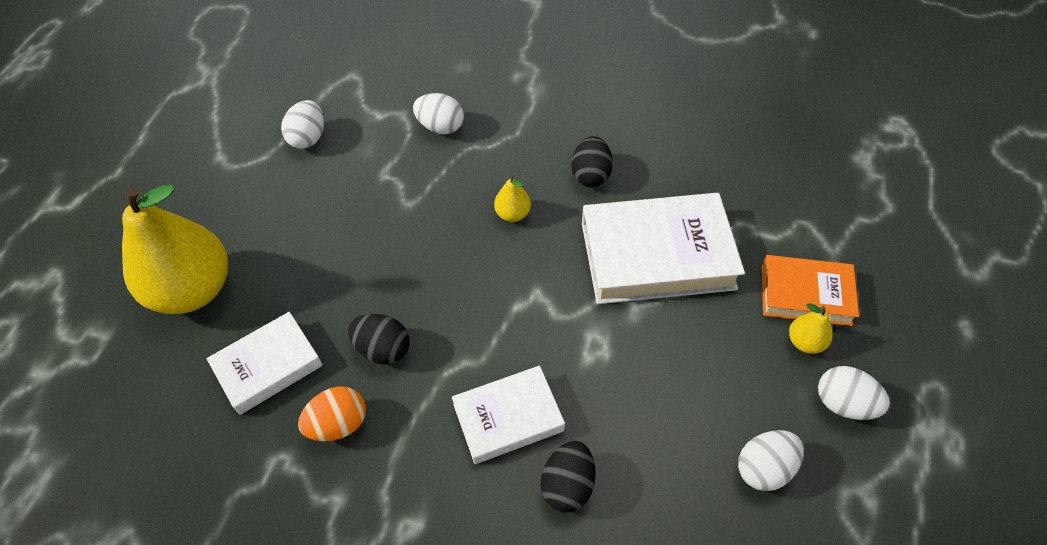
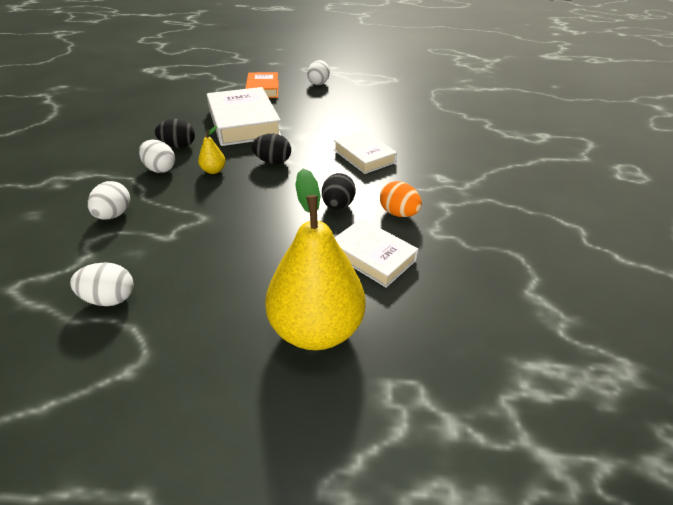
camera: 105 degrees left, 15 degrees down
black egg [541,441,596,513] -> black egg moved to [252,134,291,164]
white egg [738,430,804,491] -> white egg moved to [139,140,175,173]
yellow pear [789,303,833,354] -> none

